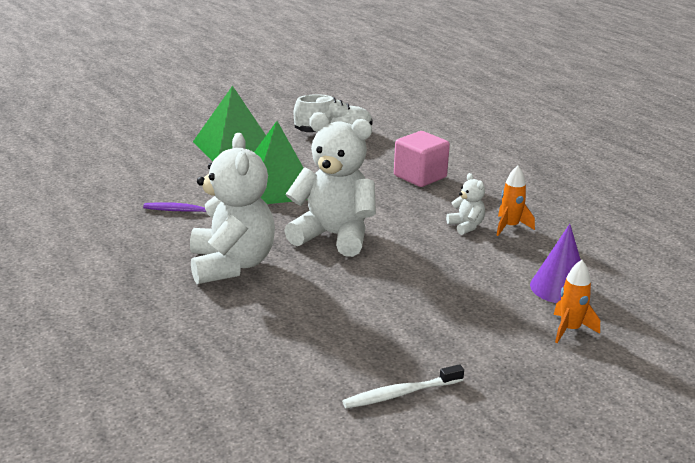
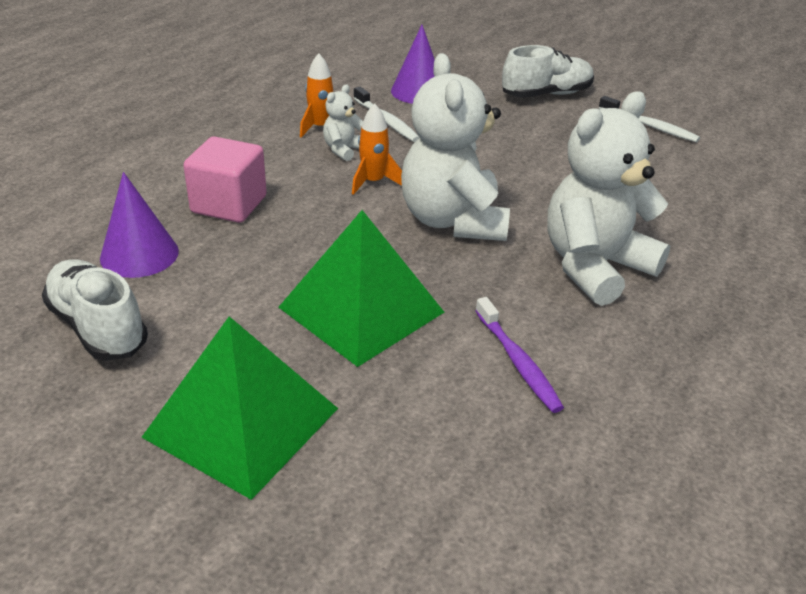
camera: 120 degrees left, 10 degrees up
orange rocket [554,260,600,343] -> orange rocket moved to [352,103,402,195]
none -> purple cone [100,172,179,278]
none -> white toothbrush [354,87,420,142]
none -> white shoe [502,45,594,98]

